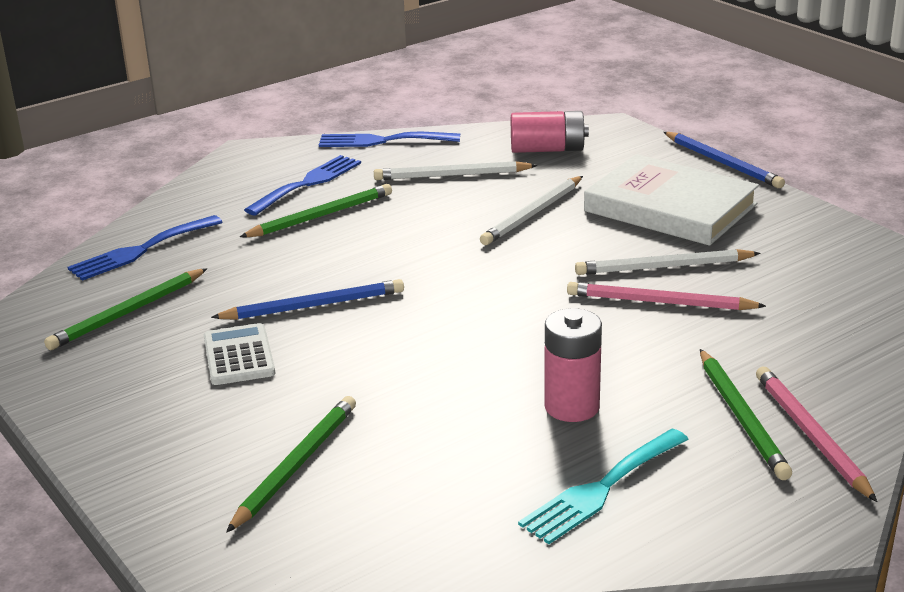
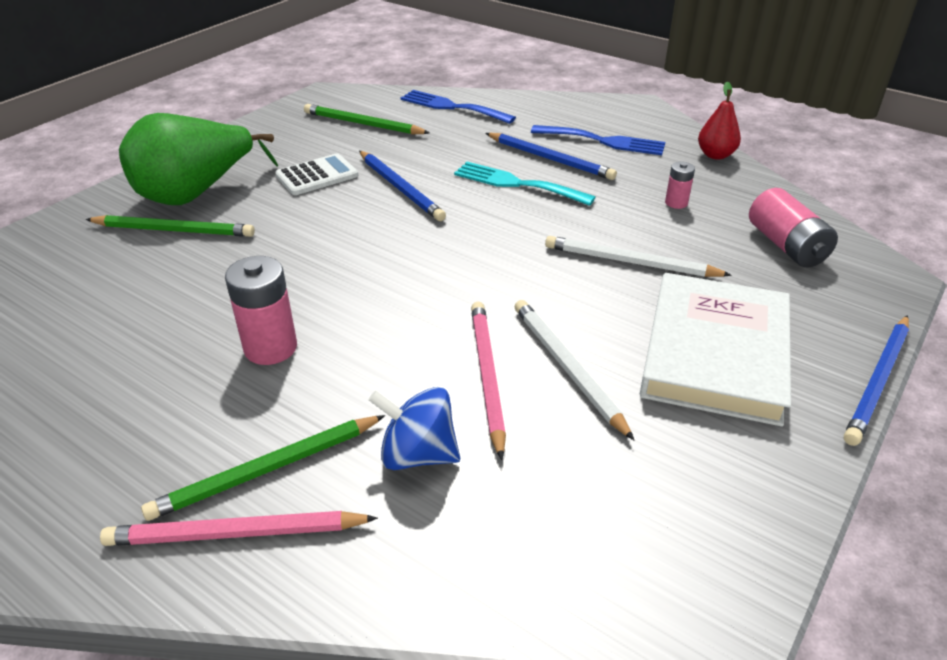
camera: 70 degrees right, 10 degrees up
green pencil [240,184,392,237] -> blue pencil [485,133,617,180]
blue fork [319,132,460,147] -> red pear [698,82,741,160]
white pencil [374,161,538,180] -> pink battery [665,161,695,209]
turquoise fork [518,429,689,544] -> turquoise fork moved to [454,162,596,206]
pink pencil [756,367,877,502] -> pink pencil turned 150 degrees counterclockwise [100,511,378,546]
none -> green pear [119,113,278,205]
none -> blue spinning top [369,387,460,470]

